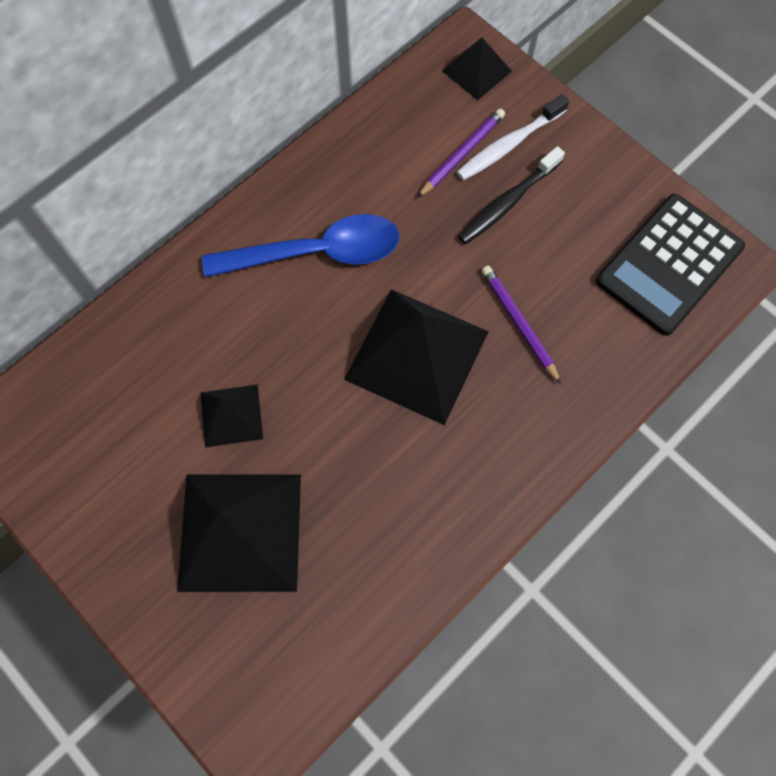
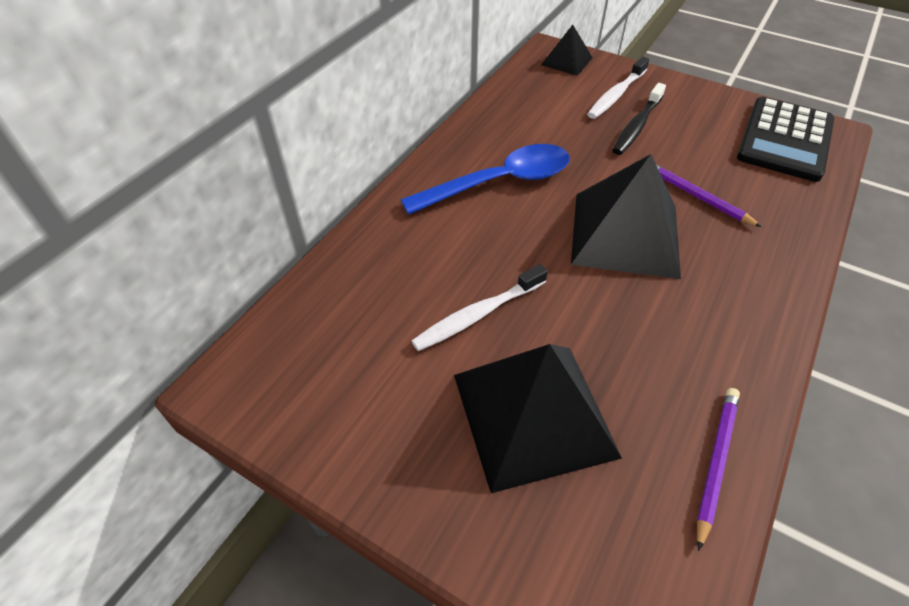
camera: 15 degrees left, 20 degrees down
black pyramid [201,385,263,447] -> white toothbrush [412,264,548,351]
purple pencil [417,108,505,198] -> purple pencil moved to [697,388,740,551]

